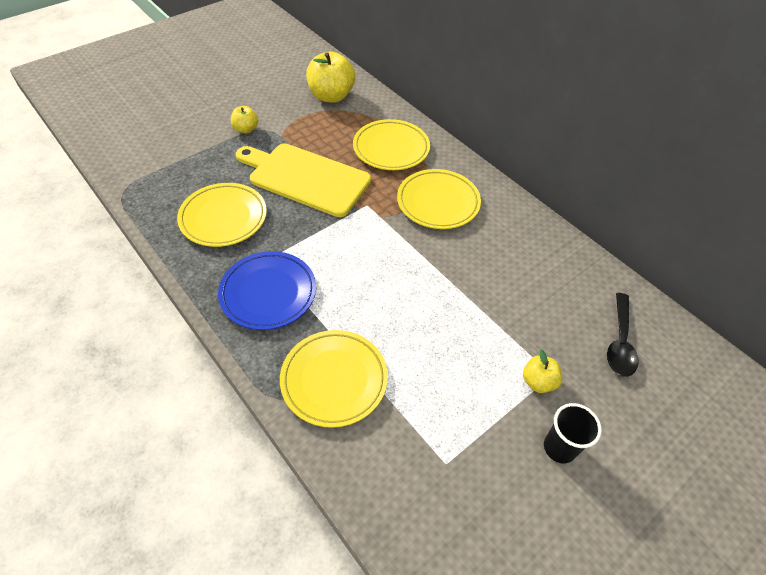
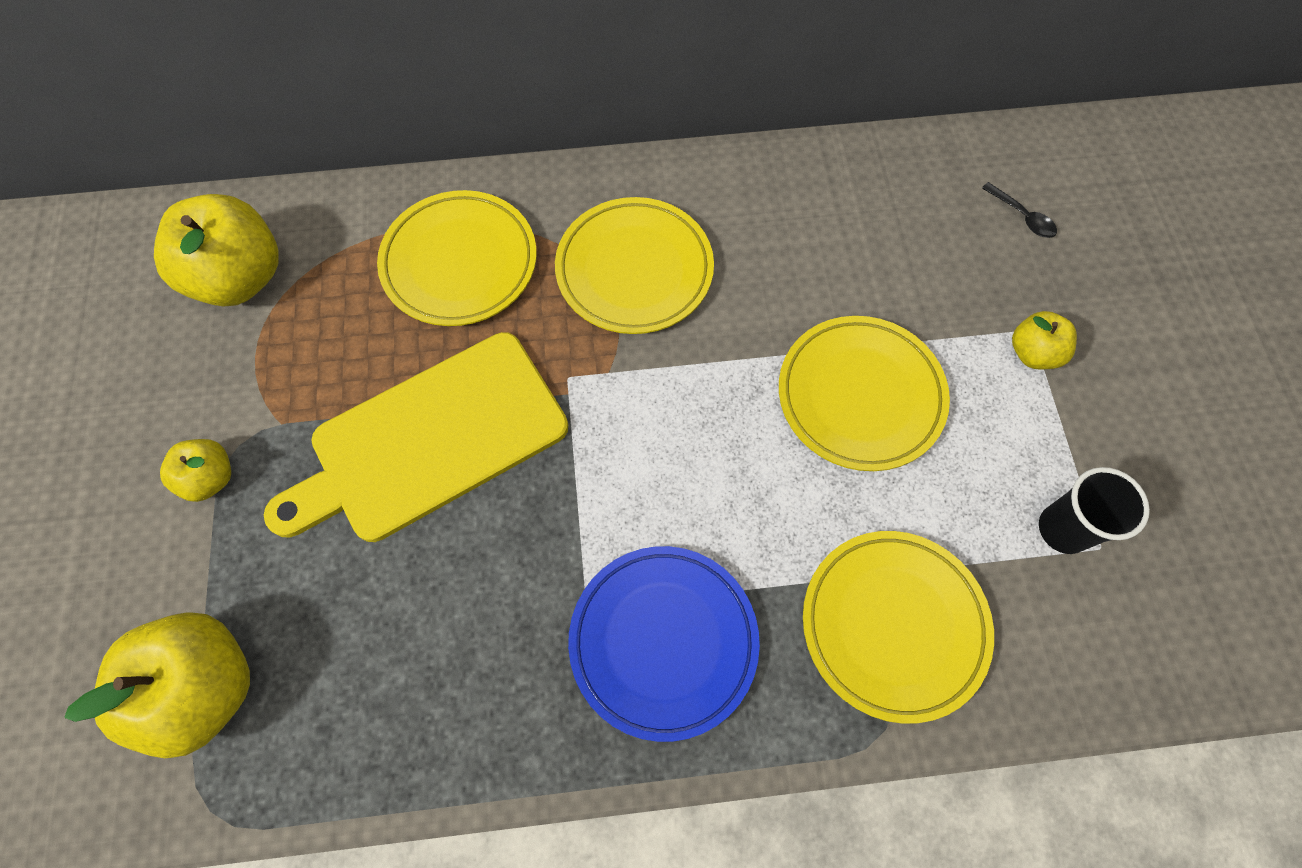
camera: 55 degrees left, 15 degrees up
yellow plate [177,183,267,247] -> yellow plate moved to [779,316,950,471]
black cup [544,403,602,464] -> black cup moved to [1039,467,1150,554]
black spoon [607,293,639,377] -> black spoon [982,182,1057,238], size x0.54
none -> yellow apple [64,612,250,758]

